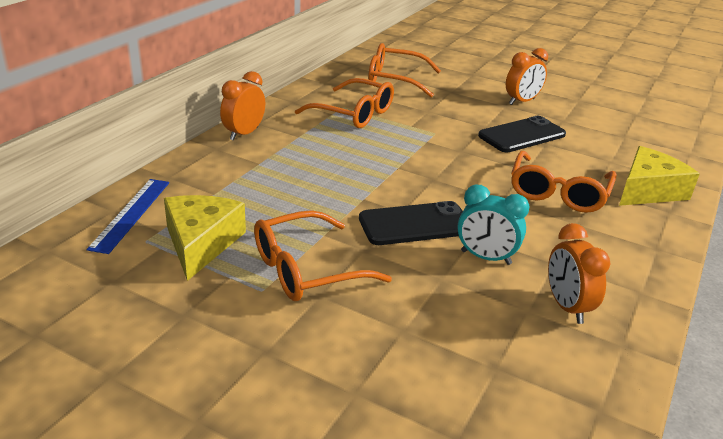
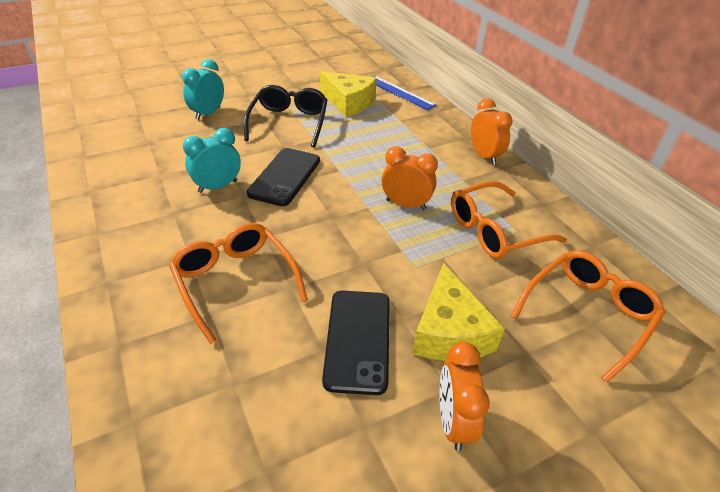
camera: 125 degrees right, 10 degrees up
orange glasses [254,210,392,301] -> black glasses [244,85,327,147]
orange clock [548,223,610,324] -> orange clock moved to [382,147,438,210]
yellow cheese [619,146,700,206] -> yellow cheese moved to [412,263,505,361]
none -> turquoise clock [182,59,224,120]

